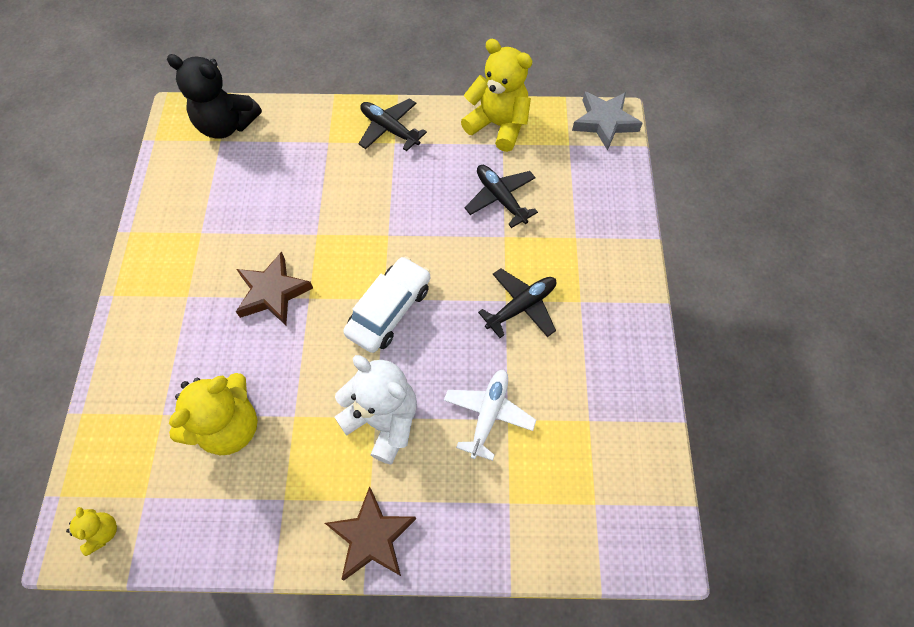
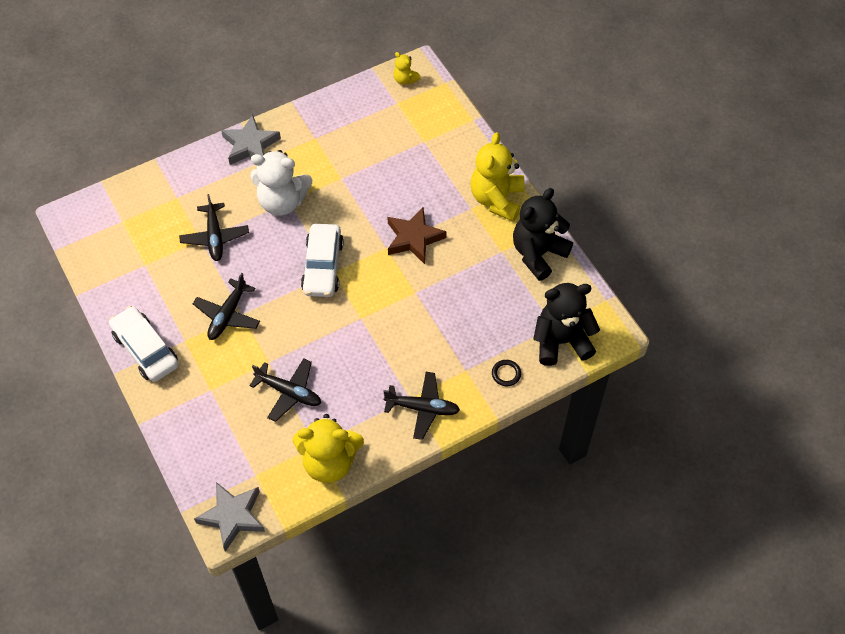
camera: 150 degrees right, 5 degrees down
yellow teddy bear [169,373,258,455] -> yellow teddy bear moved to [471,132,525,222]
brown star [325,486,416,580] -> grey star [221,115,281,165]
white plane [444,369,536,461] -> black plane [179,194,249,261]
none -> white car [109,306,178,382]
none -> black ring [492,360,521,386]
none -> black teddy bear [513,188,573,281]

